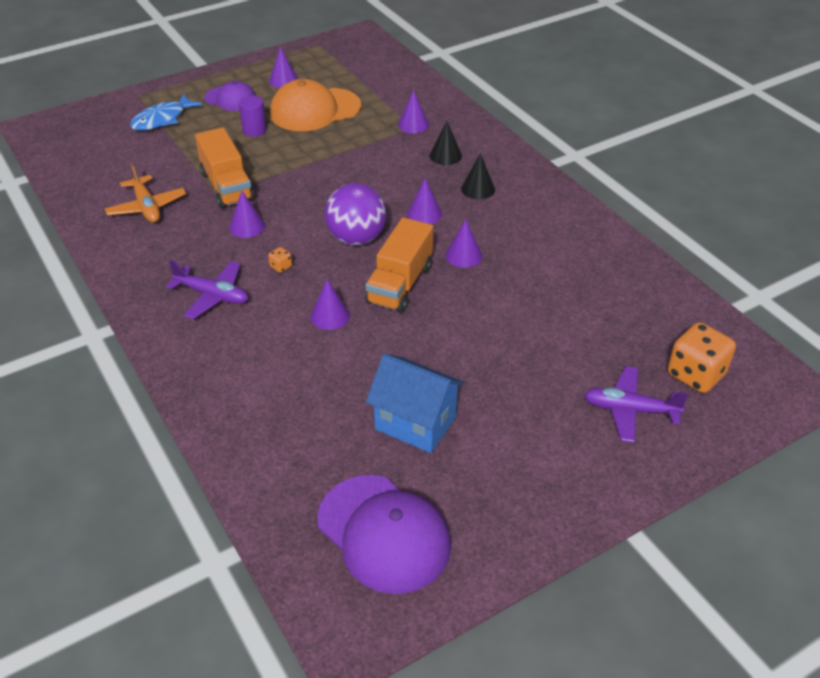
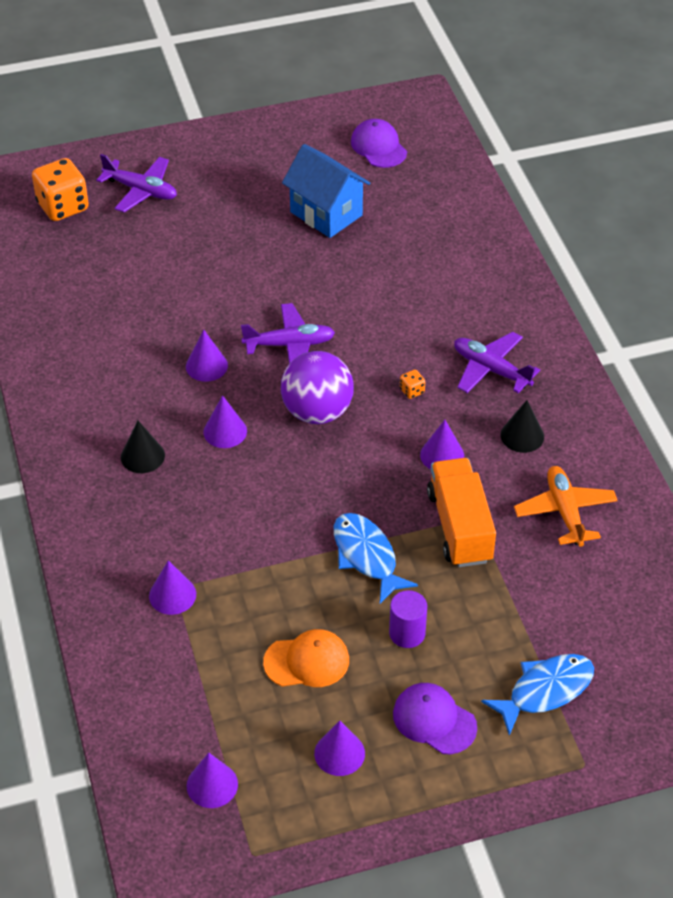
camera: 165 degrees left, 5 degrees up
orange cap [270,79,361,131] -> orange cap [263,629,349,687], size x0.59
purple cone [310,279,350,330] -> purple cone moved to [187,752,238,808]
purple cap [317,475,451,594] -> purple cap [351,119,407,168], size x0.59
orange truck [365,218,433,313] -> purple plane [241,303,335,364]
black cone [429,121,462,165] -> black cone moved to [500,400,544,453]
none -> blue fish [334,513,418,604]

